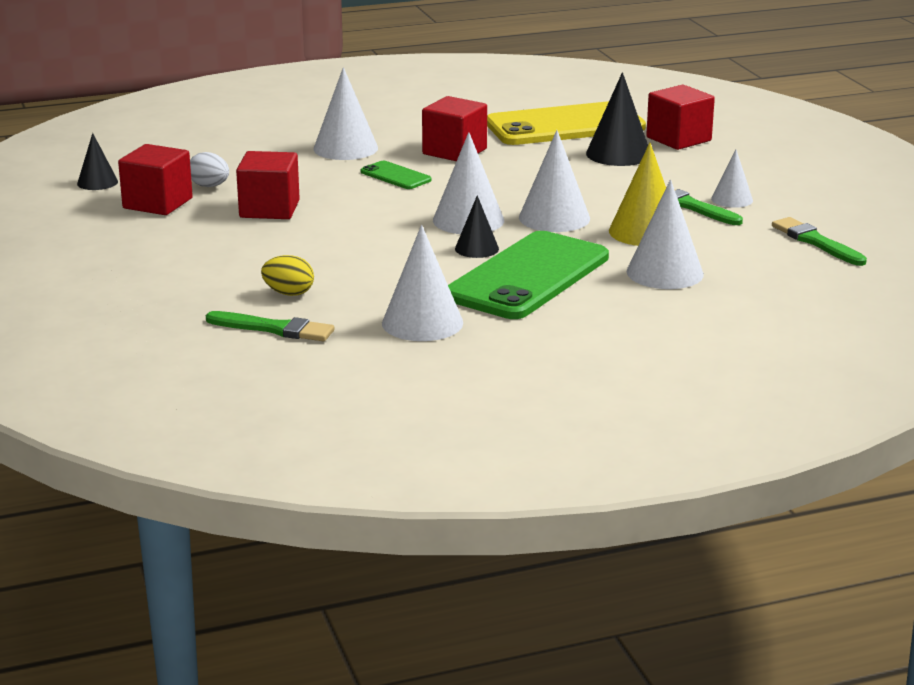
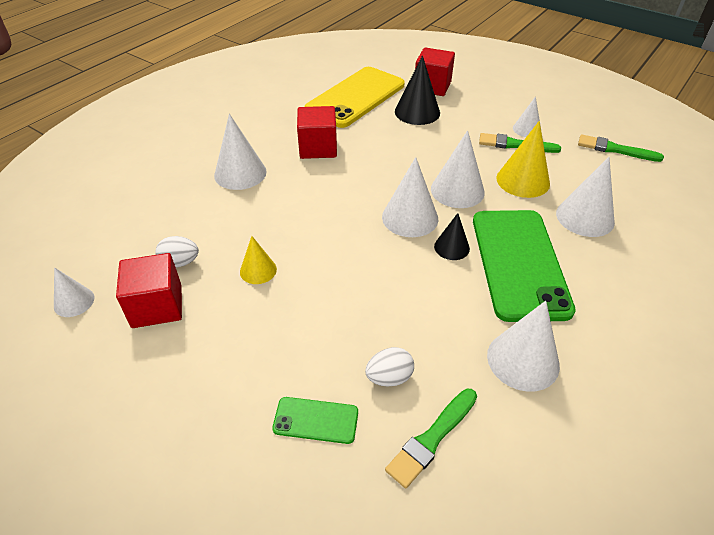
camera: 35 degrees left, 20 degrees up
black cone [77,133,118,190] -> white cone [54,267,95,317]
green brush [206,311,335,341] -> green brush turned 150 degrees clockwise [385,389,477,488]
red cube [236,151,300,219] -> yellow cone [240,236,277,284]
yellow egg [261,255,314,296] -> white egg [365,347,414,387]
green phone [361,161,432,189] -> green phone moved to [272,397,358,444]

